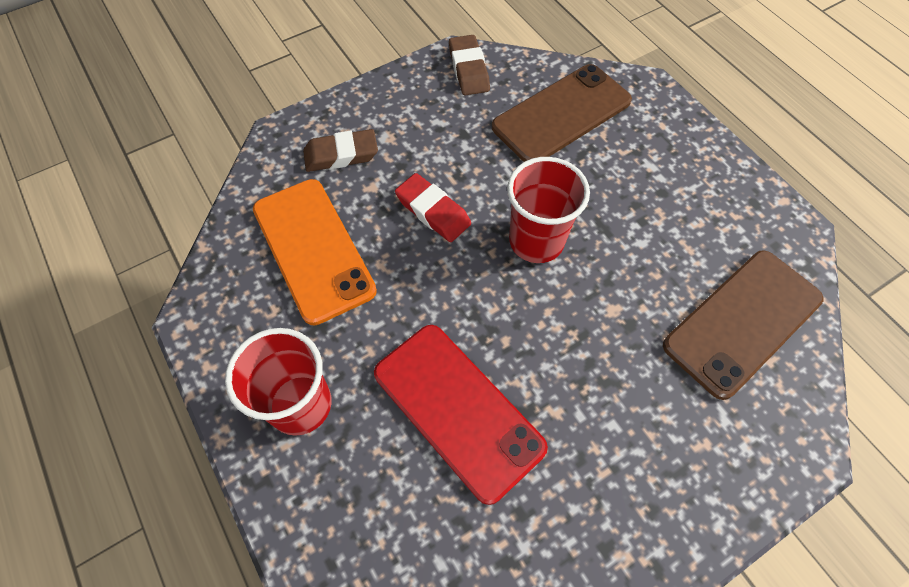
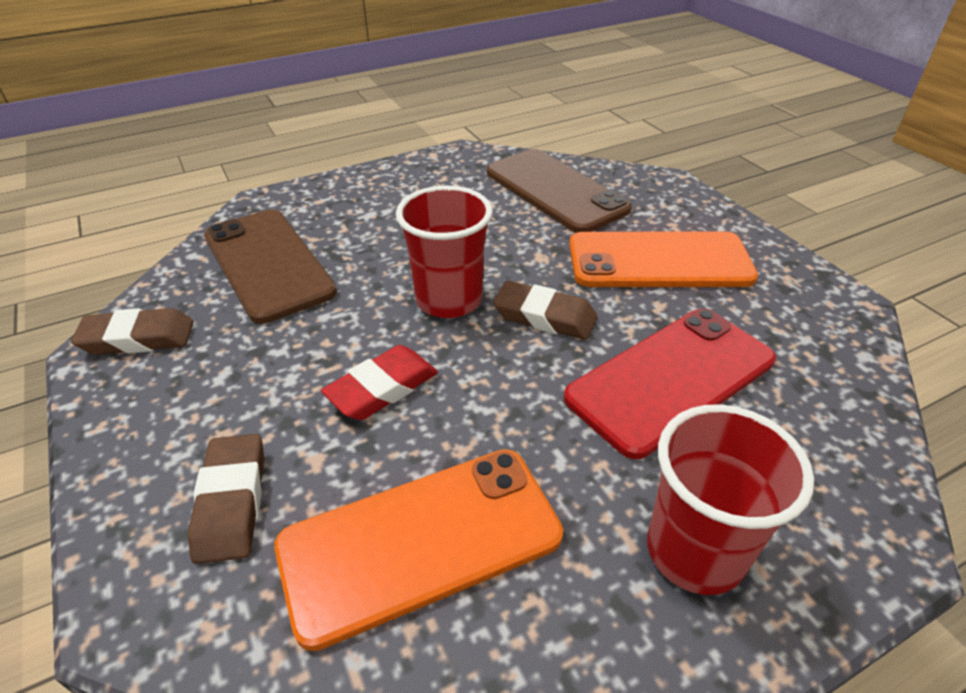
camera: 85 degrees left, 20 degrees down
none -> brown eraser [493,281,597,340]
none -> orange phone [569,231,758,287]

